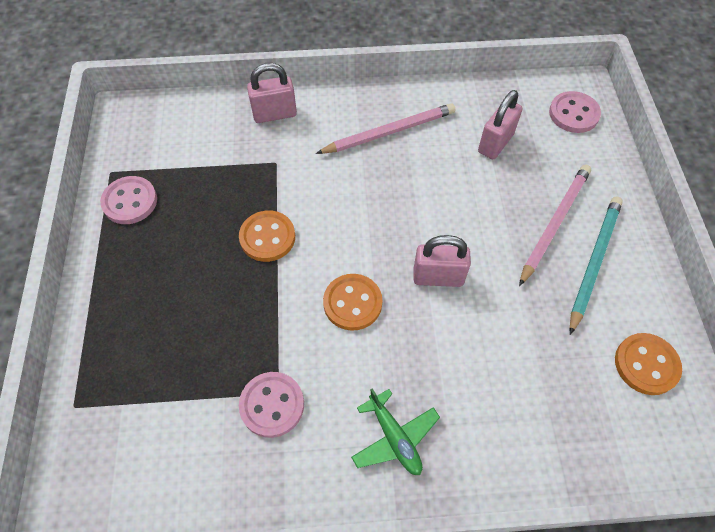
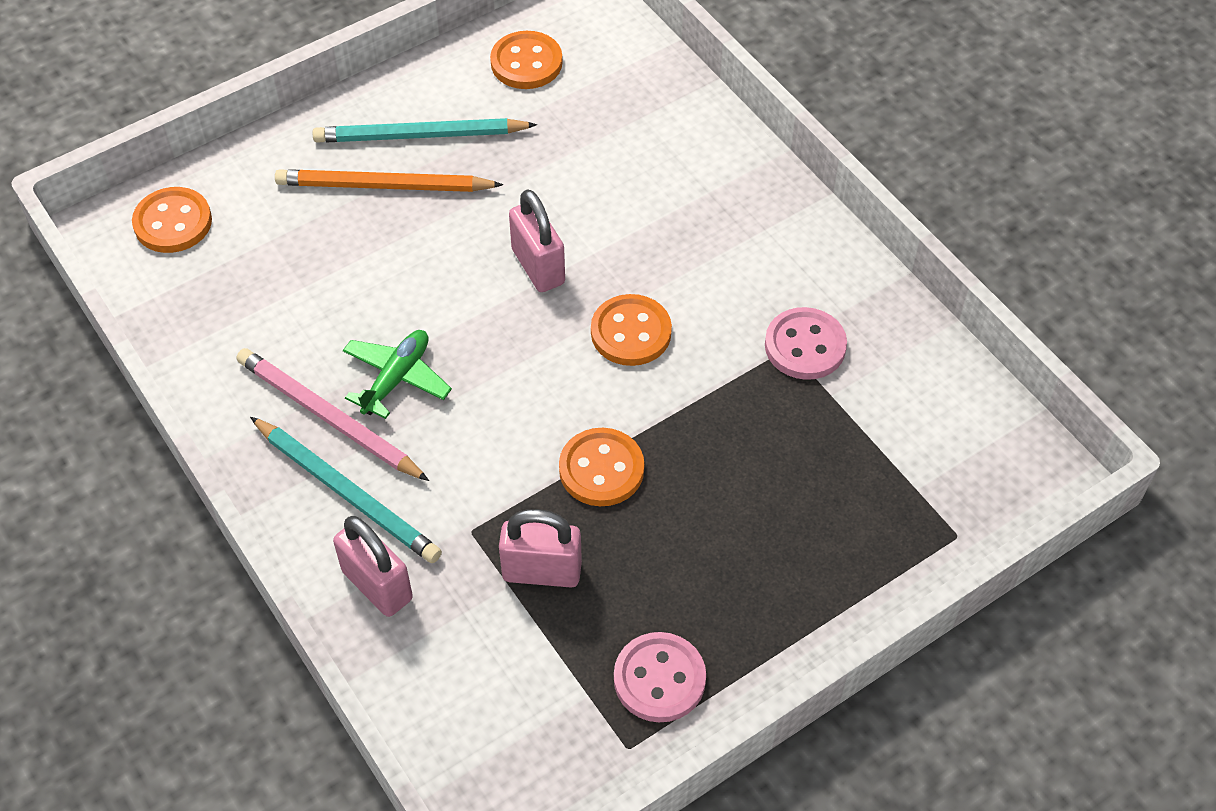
camera: 120 degrees left, 5 degrees down
green plane [351,388,440,475] -> green plane moved to [343,330,452,419]
pink padlock [478,90,523,159] -> pink padlock moved to [499,509,582,587]
pink pencil [519,164,591,286] -> orange pencil [275,169,503,192]
pink button [549,91,601,133] -> orange button [132,187,212,253]
none -> turquoise pencil [250,417,442,563]

